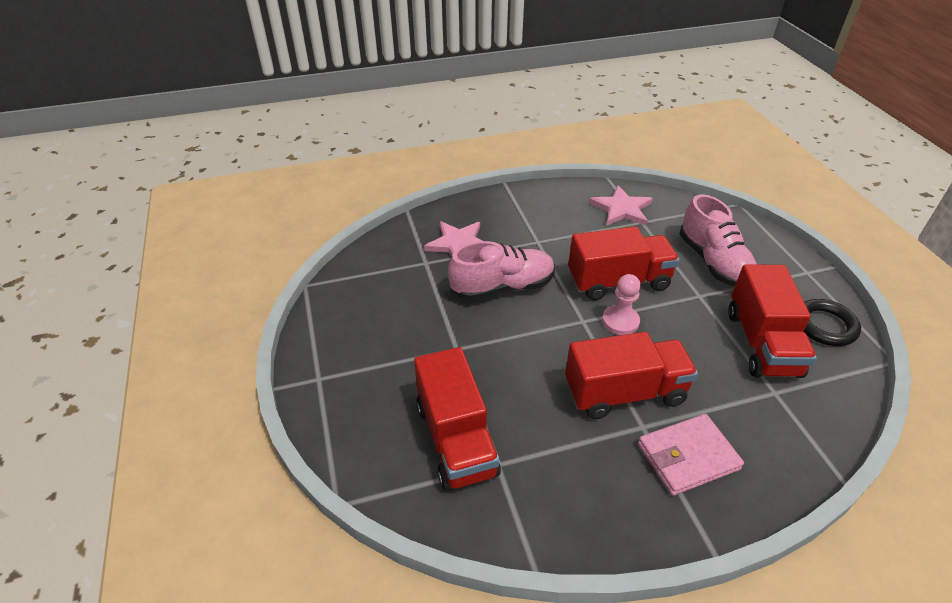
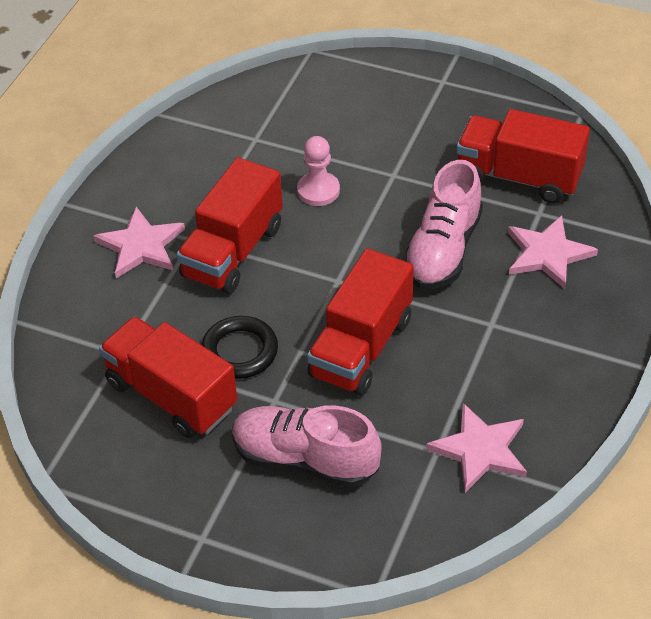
camera: 130 degrees right, 5 degrees up
red truck [414,347,501,491] -> red truck moved to [456,109,590,204]
pink pawn [602,274,641,335] -> pink pawn moved to [297,136,340,206]
pink wallet [638,414,744,496] -> pink star [94,207,185,278]
black ring [803,299,861,346] -> black ring moved to [202,316,278,379]

